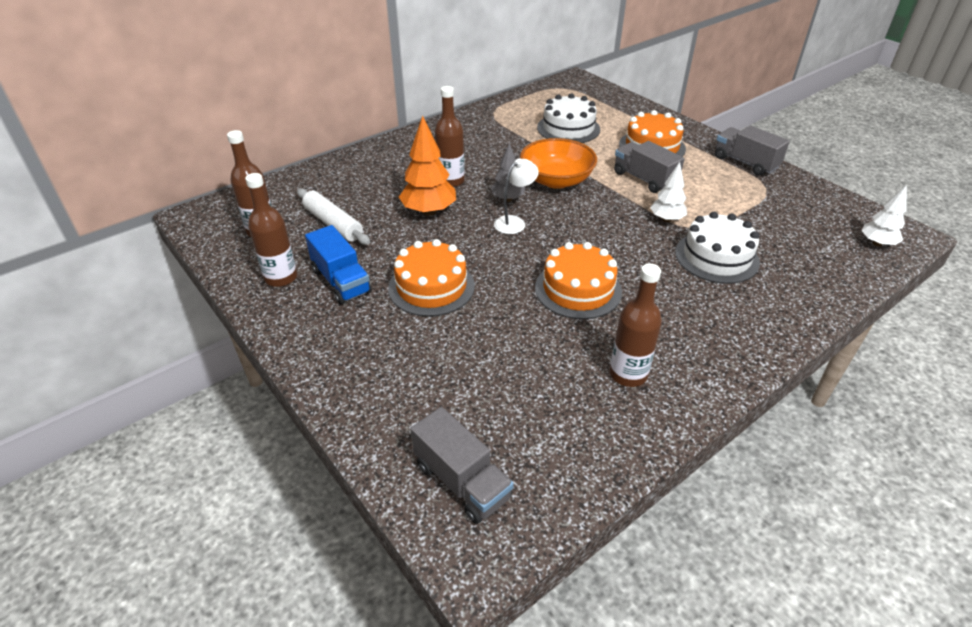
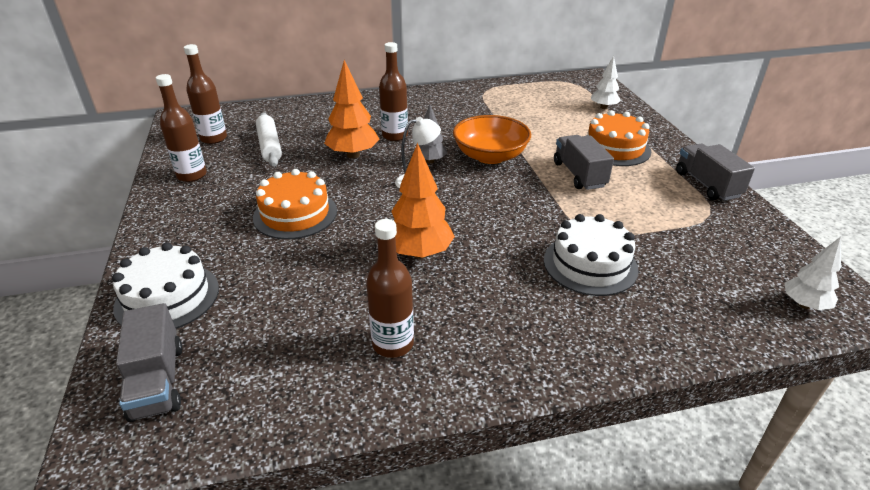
camera: 25 degrees right, 5 degrees down
blue truck [305,225,372,304] -> none
orange cake [535,242,622,319] -> orange tree [391,143,455,259]
white cake [537,93,600,143] -> white cake moved to [112,242,219,329]
white tree [650,162,687,222] -> white tree moved to [591,56,621,109]

